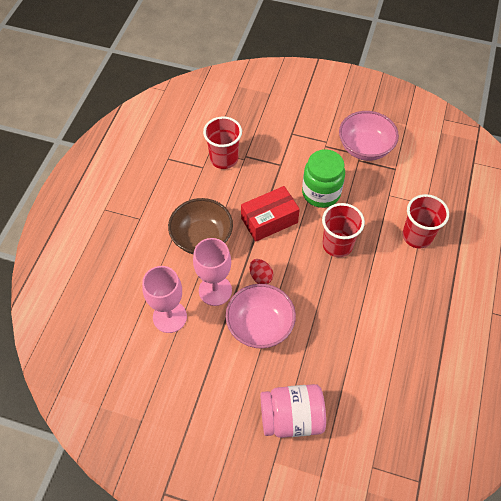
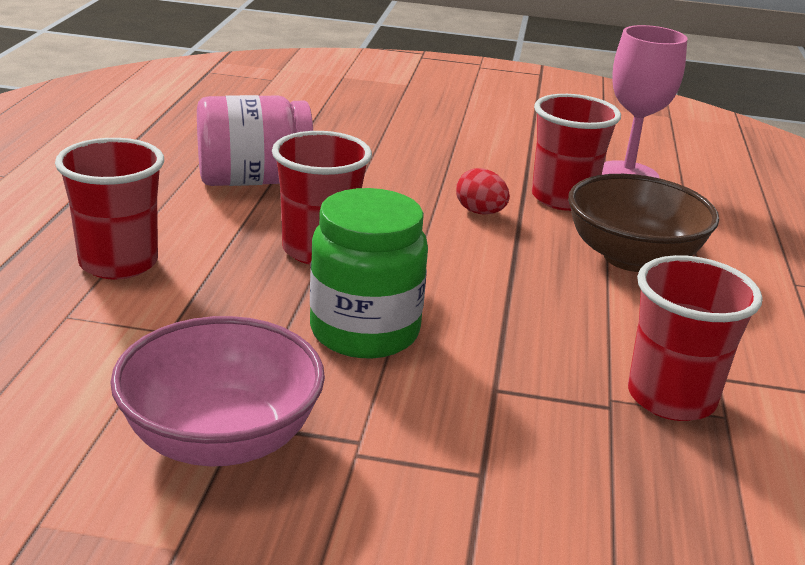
camera: 170 degrees right, 30 degrees down
pink goblet [193,238,232,306] -> red cup [532,94,621,211]
pink bowl [225,284,296,348] -> none
red box [241,186,300,242] -> none
pink jar [261,384,326,438] -> pink jar moved to [197,95,313,186]

